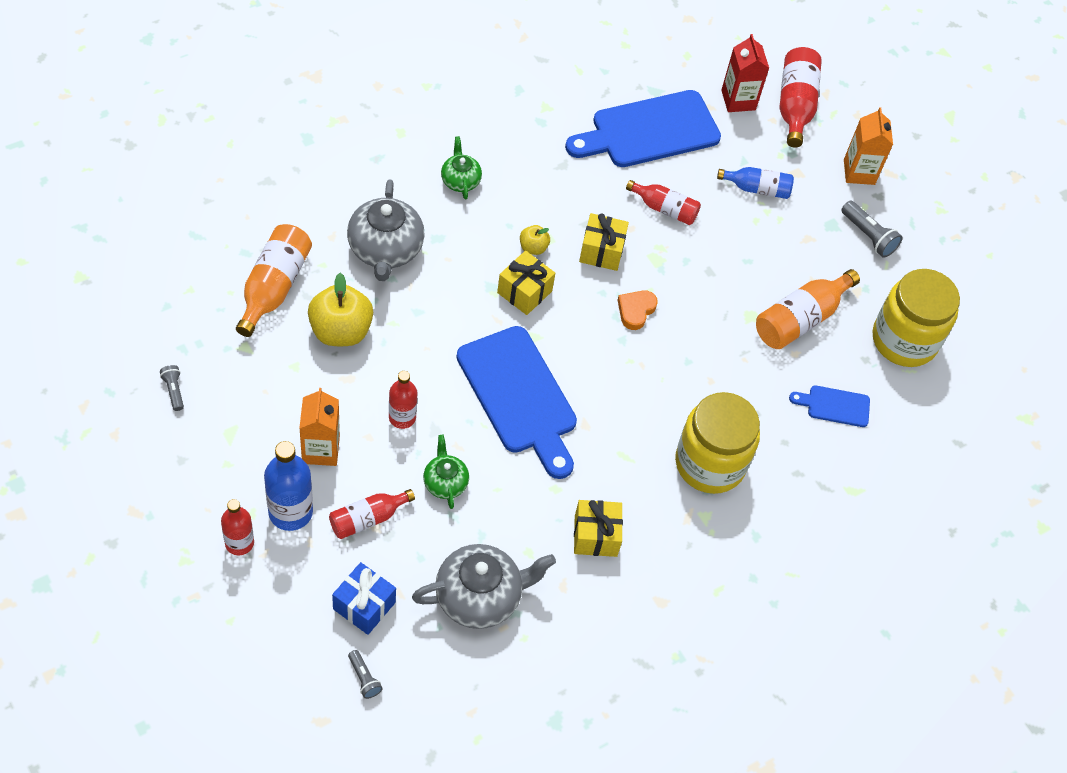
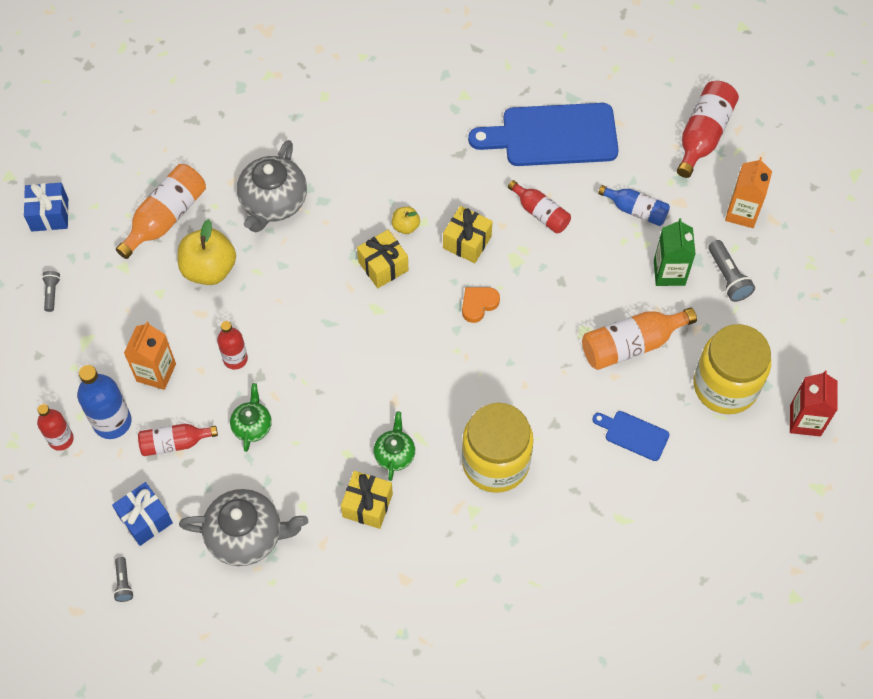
camera: 25 degrees right, 5 degrees up
green teapot [441,136,482,199] -> green teapot moved to [373,412,415,481]
blue cutting board [456,326,577,479] -> none
red carton [721,34,769,112] -> red carton moved to [790,371,837,436]
none -> blue gift [24,183,69,232]
none -> green carton [654,218,696,286]

